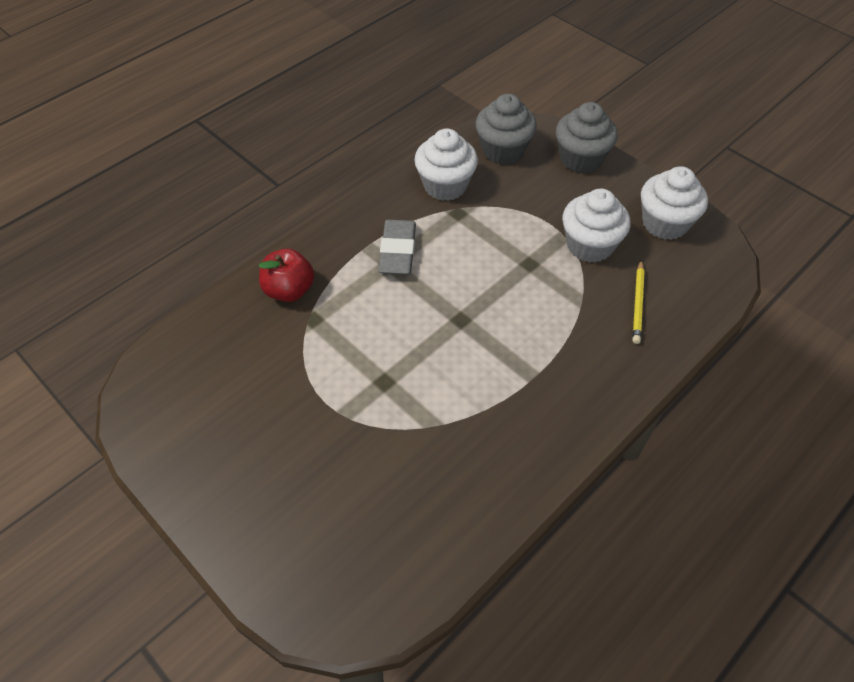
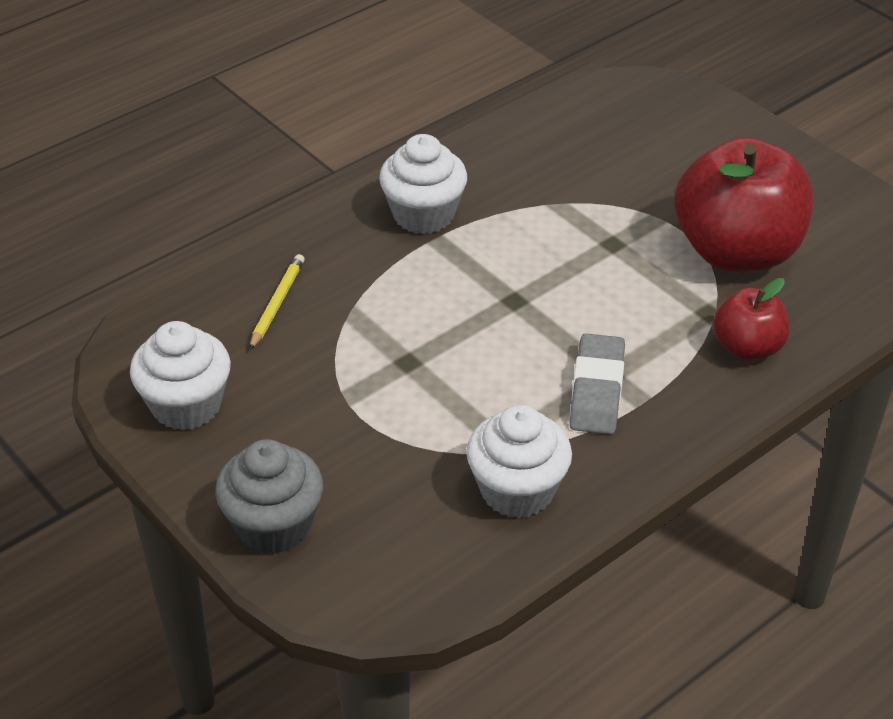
camera: 175 degrees left, 10 degrees down
grey cupcake [475,94,537,165] -> none
white cupcake [562,189,631,263] -> white cupcake moved to [379,134,467,234]
none -> red apple [674,137,814,272]

